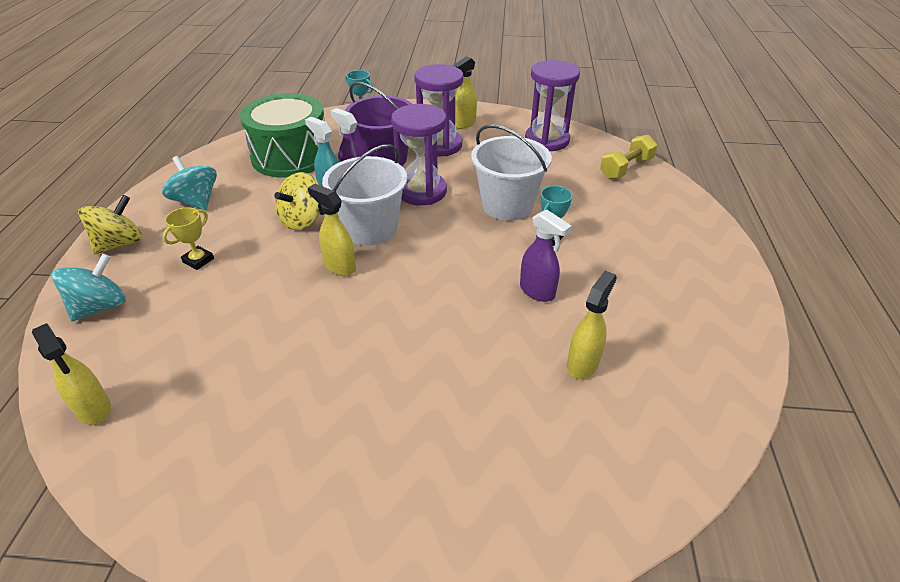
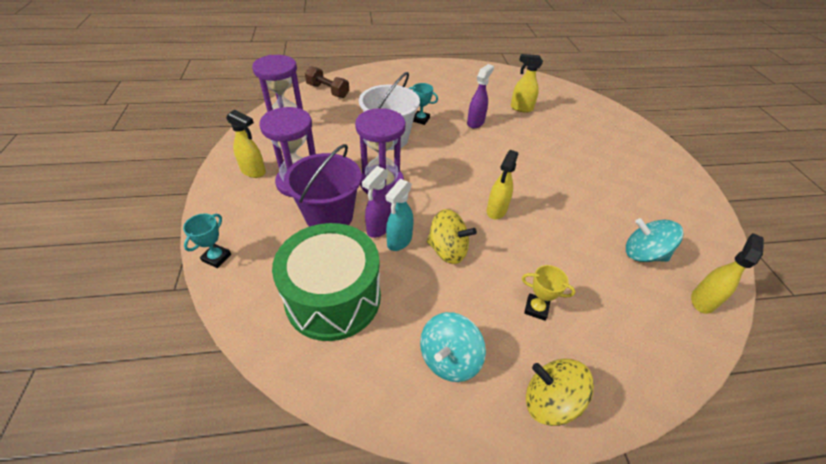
camera: 105 degrees left, 5 degrees up
turquoise spinning top [52,254,126,321] -> turquoise spinning top moved to [626,218,683,262]
white bucket [322,144,407,246] -> none
yellow dumbbell [600,135,657,179] -> brown dumbbell [305,66,349,98]

